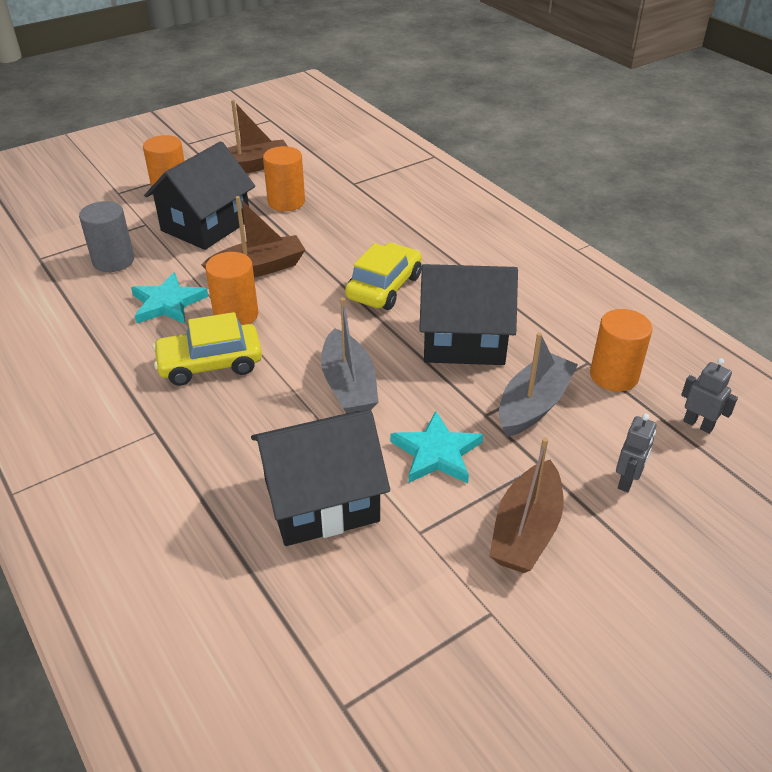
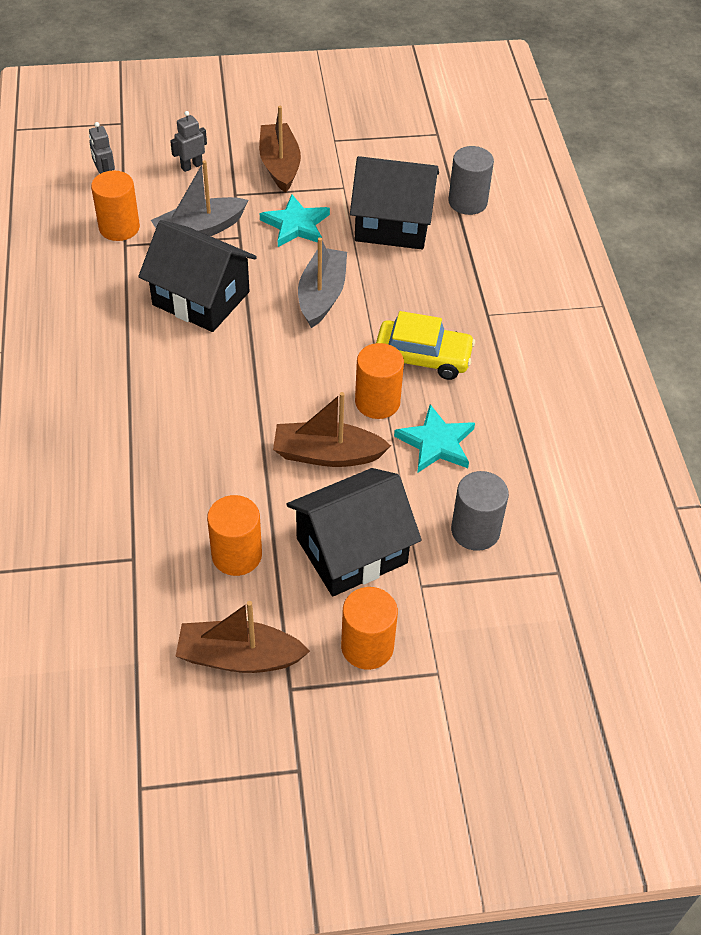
camera: 155 degrees left, 10 degrees up
yellow car [345,243,422,310] -> none
brown boat [489,437,563,573] -> brown boat turned 60 degrees counterclockwise [259,106,301,193]
none -> grey cylinder [448,146,494,215]

